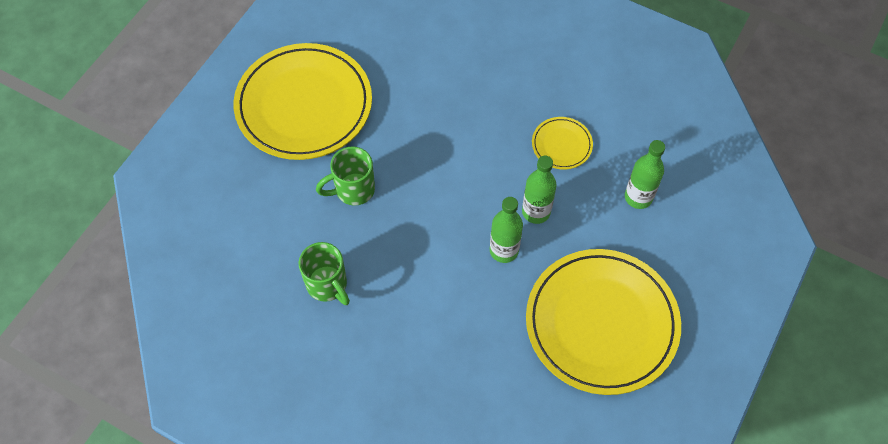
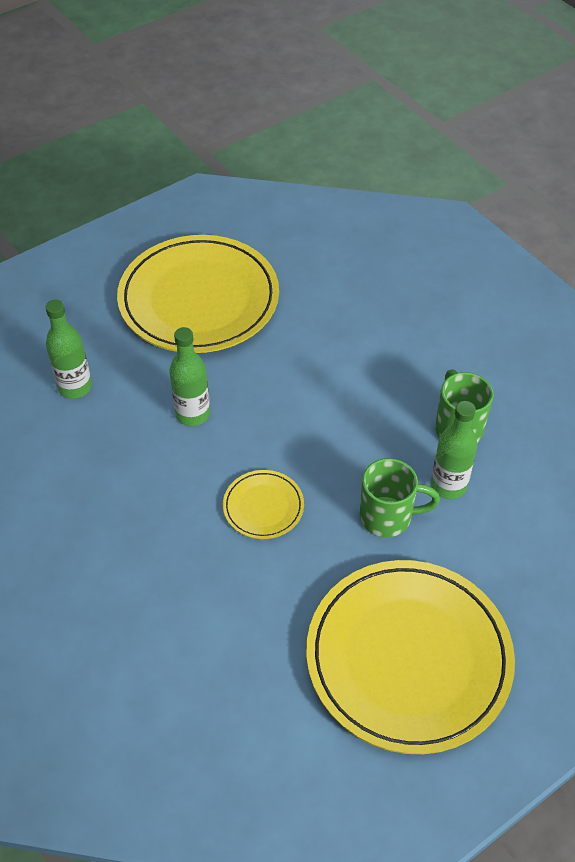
camera: 155 degrees left, 10 degrees down
green bottle [490,197,523,263] -> green bottle moved to [431,401,478,499]
yellow plate [532,117,593,169] -> yellow plate moved to [223,470,304,539]

